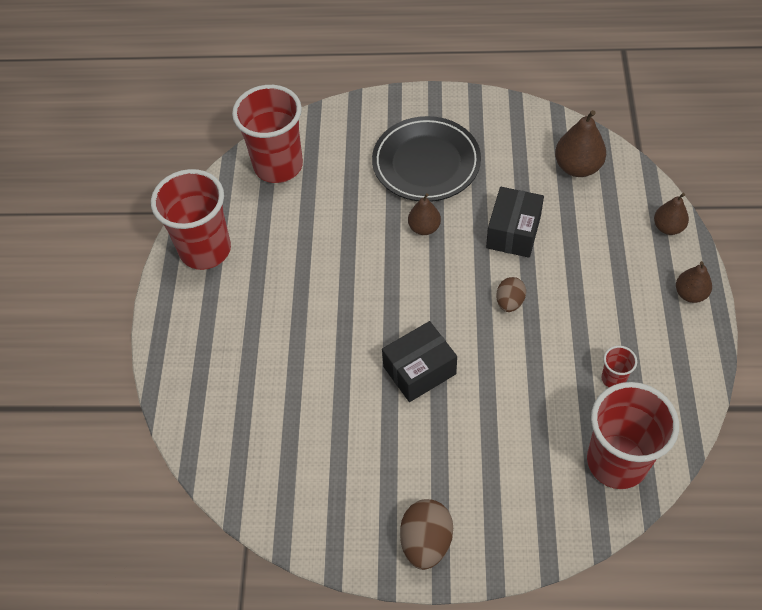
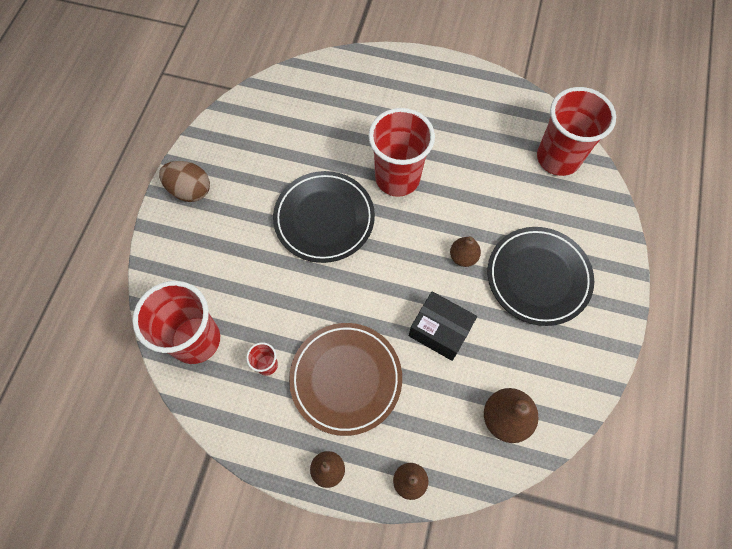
camera: 100 degrees right, 10 degrees up
red cup [151,169,231,270] -> red cup moved to [368,108,435,197]
black box [382,321,457,402] -> black plate [273,171,375,263]
brown egg [496,277,526,312] -> none
none -> brown plate [289,323,402,436]

